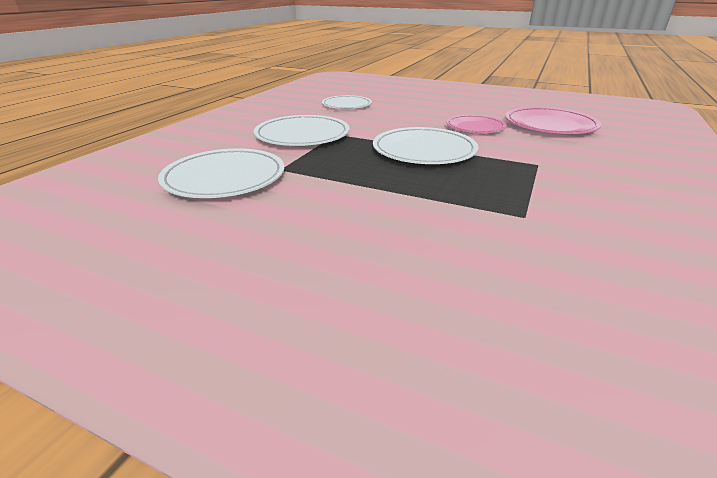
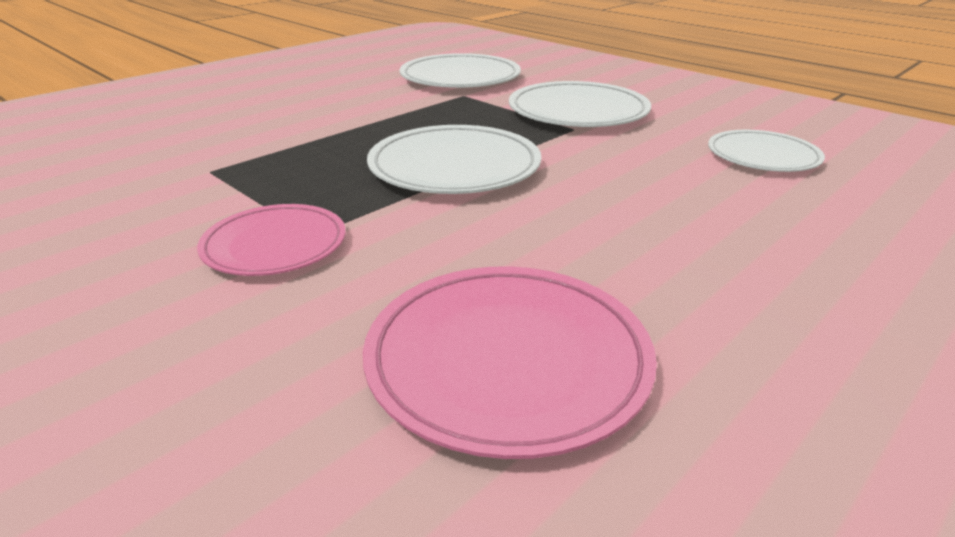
camera: 110 degrees right, 0 degrees up
pink plate [446,115,507,133] -> pink plate moved to [197,204,345,276]

